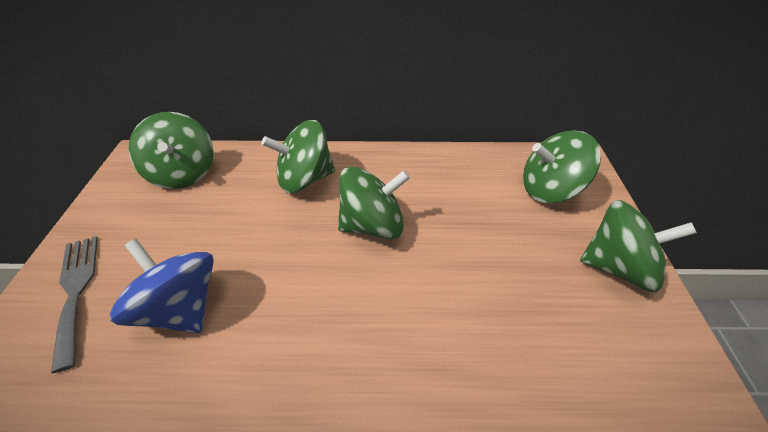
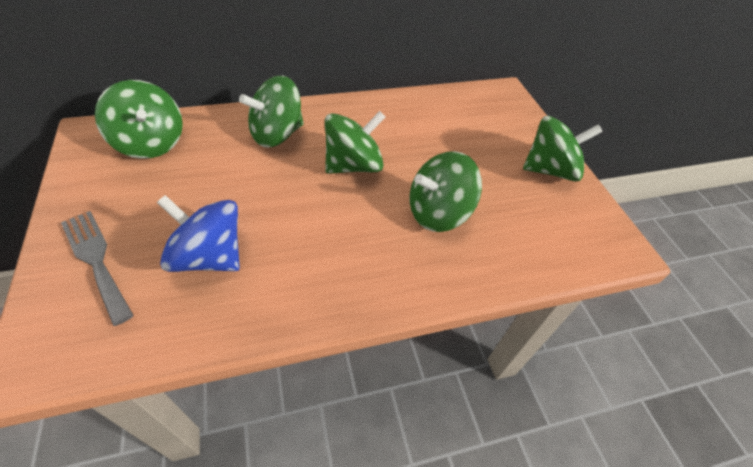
camera: 20 degrees left, 5 degrees up
green spinning top [523,131,601,203] -> green spinning top moved to [410,151,482,232]

